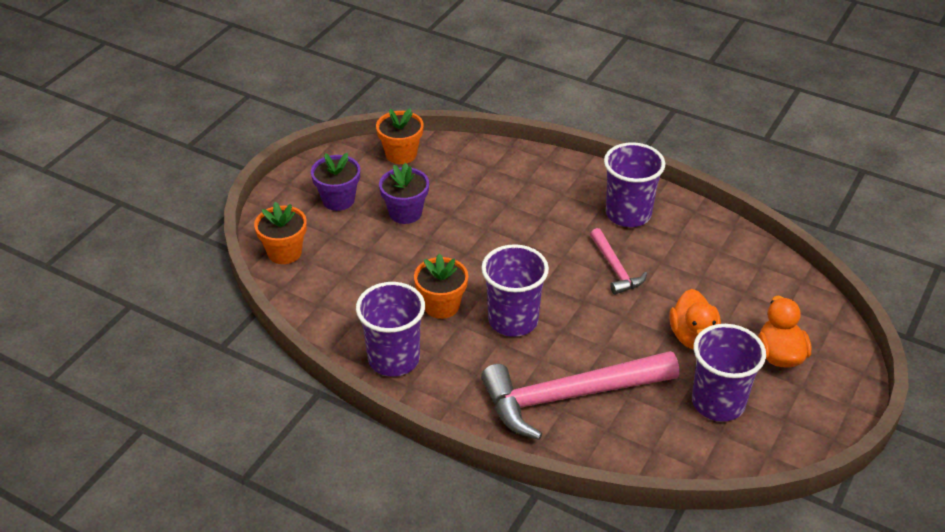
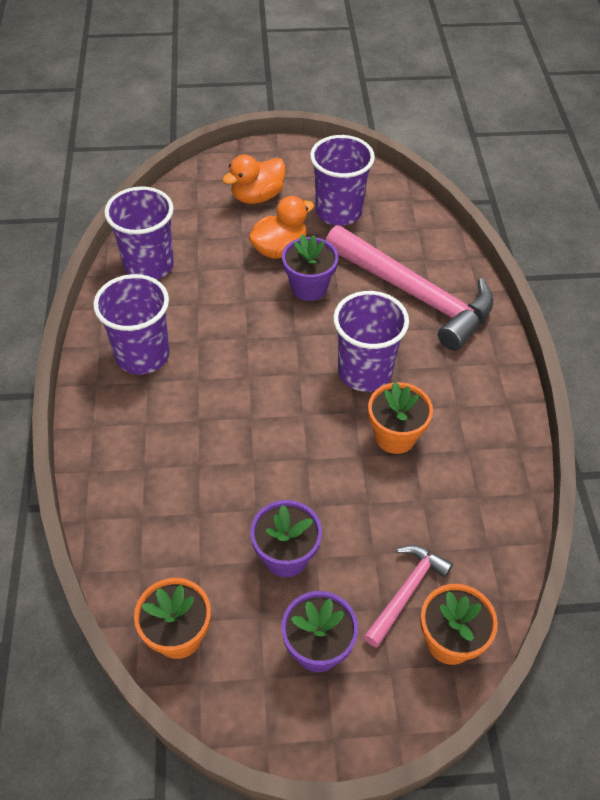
camera: 125 degrees left, 10 degrees up
purple cup [356,282,425,377] -> purple cup moved to [104,186,174,280]
pink hammer [590,228,647,295] -> pink hammer moved to [364,545,453,648]
none -> purple flower pot [282,234,338,301]

